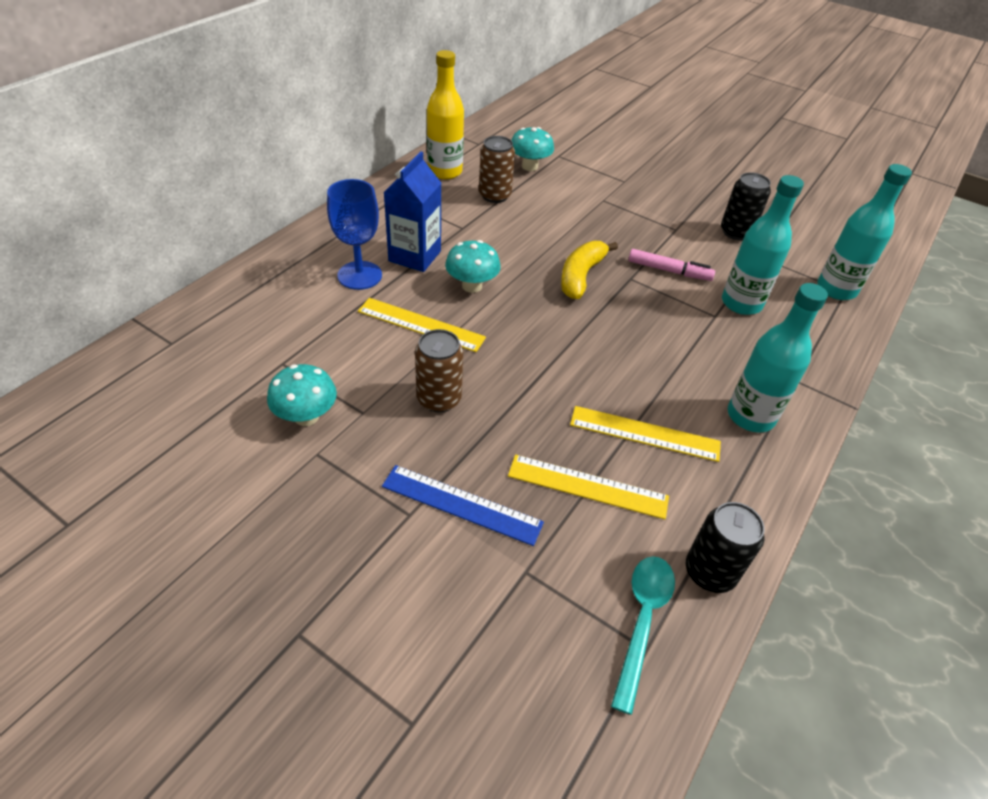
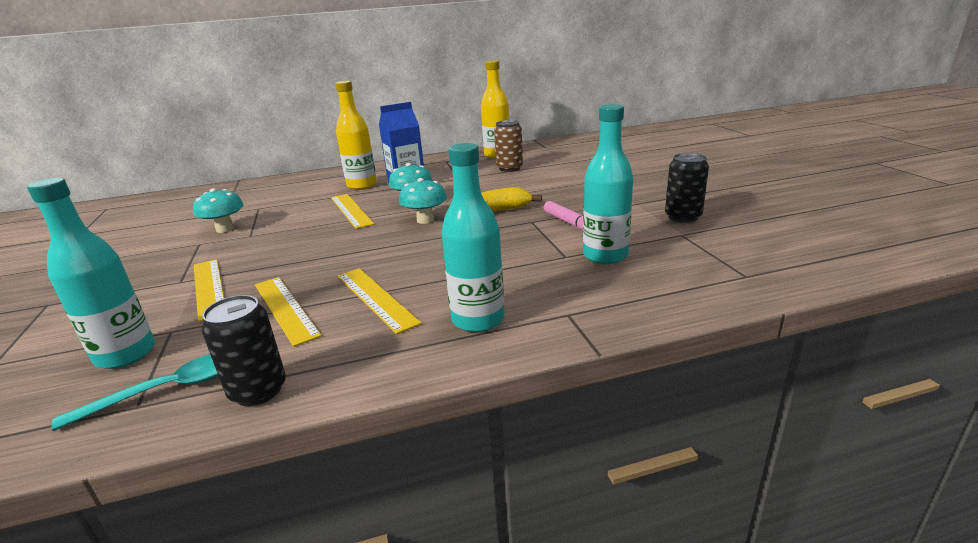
camera: 45 degrees right, 20 degrees down
blue goblet [327,179,382,290] -> yellow bottle [335,81,377,190]
blue ruler [382,465,544,546] -> yellow ruler [194,259,224,322]
brown can [415,329,463,412] -> none
turquoise mushroom [511,127,554,171] -> turquoise mushroom moved to [399,178,447,224]
turquoise bottle [817,164,912,300] -> turquoise bottle moved to [27,178,155,369]

